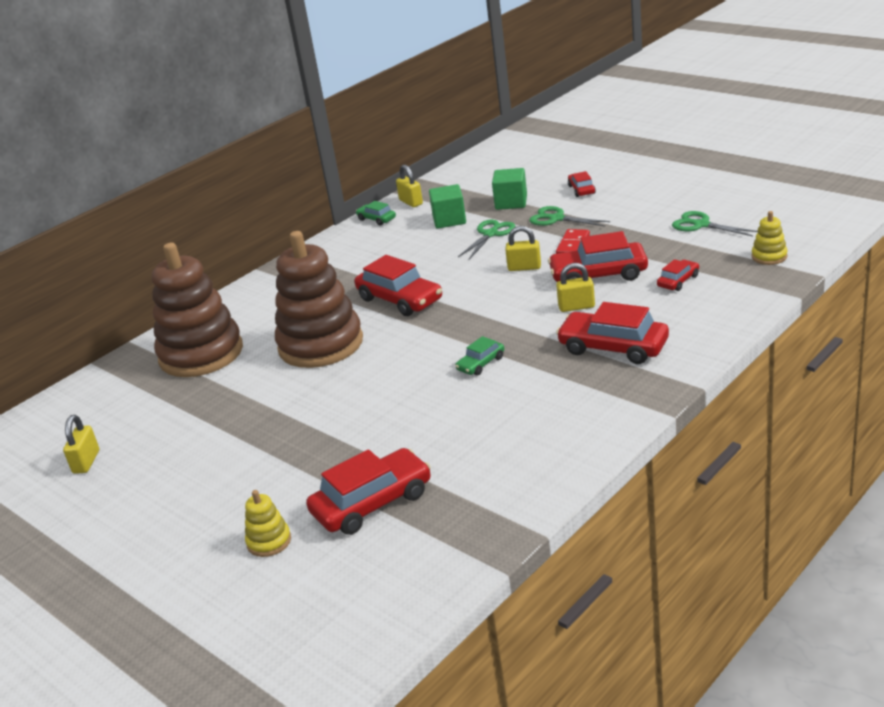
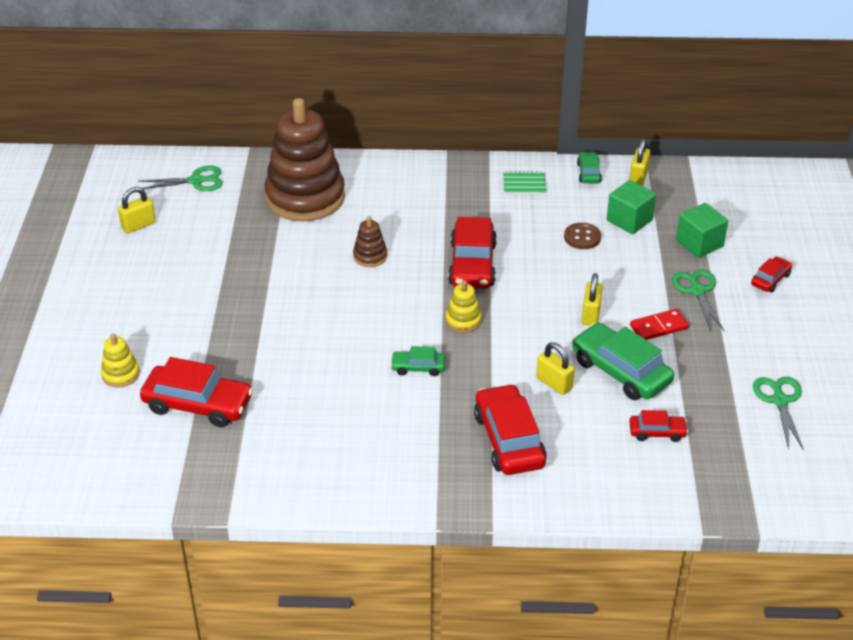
camera: 45 degrees right, 10 degrees up
brown stacking toy [275,231,363,368] -> brown stacking toy [353,216,387,267], size x0.41
green scissors [458,220,515,259] -> green scissors moved to [138,166,223,191]
yellow padlock [505,226,541,271] -> yellow padlock turned 45 degrees clockwise [582,273,602,326]
red car [548,231,648,282] -> green car [572,323,674,400]
yellow stacking toy [751,211,788,265] -> yellow stacking toy moved to [446,280,482,333]
none -> green notebook [503,171,546,194]
none -> brown button [564,223,601,249]

